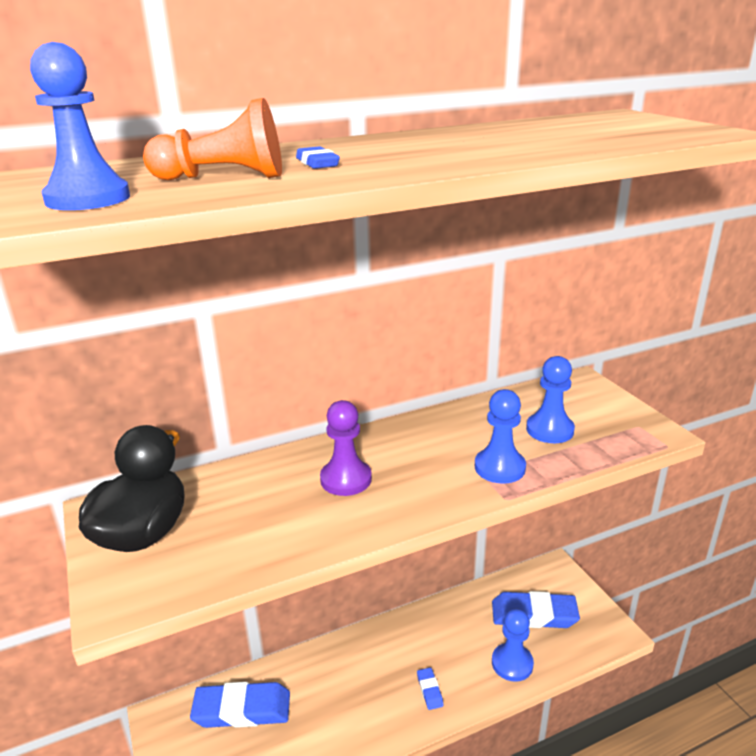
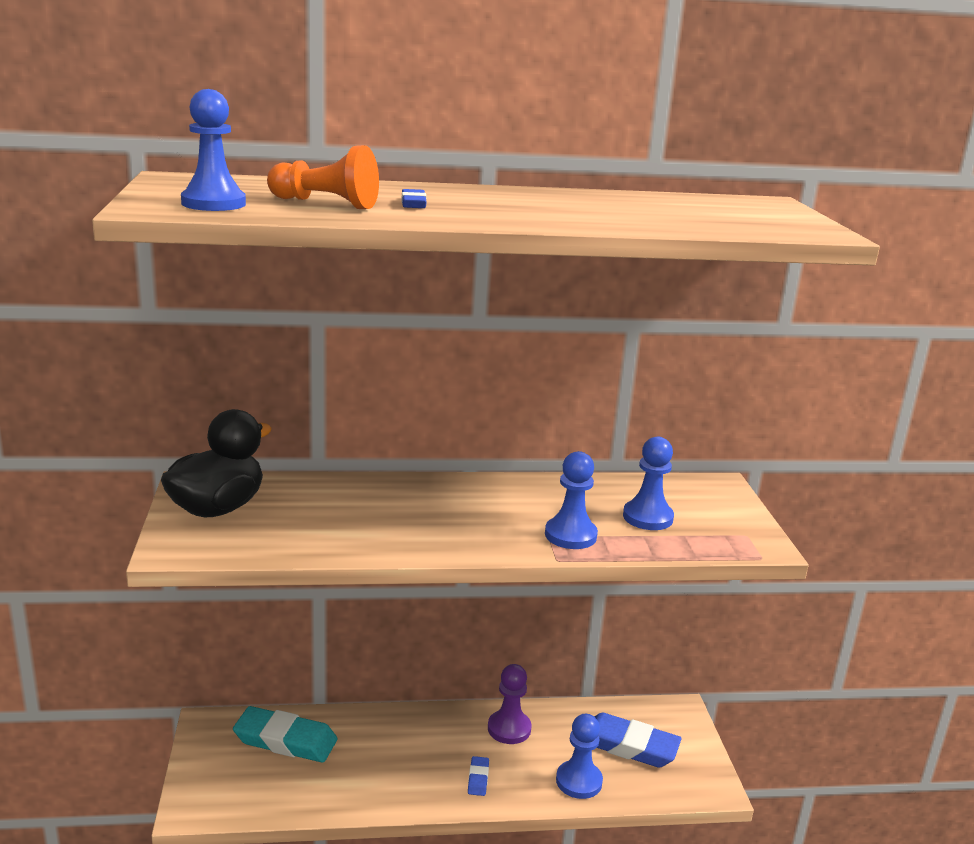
camera: 15 degrees right, 5 degrees down
blue eraser [190,682,290,728] -> turquoise eraser [233,706,338,763]
purple pawn [320,400,372,496] -> purple pawn moved to [488,664,532,744]

